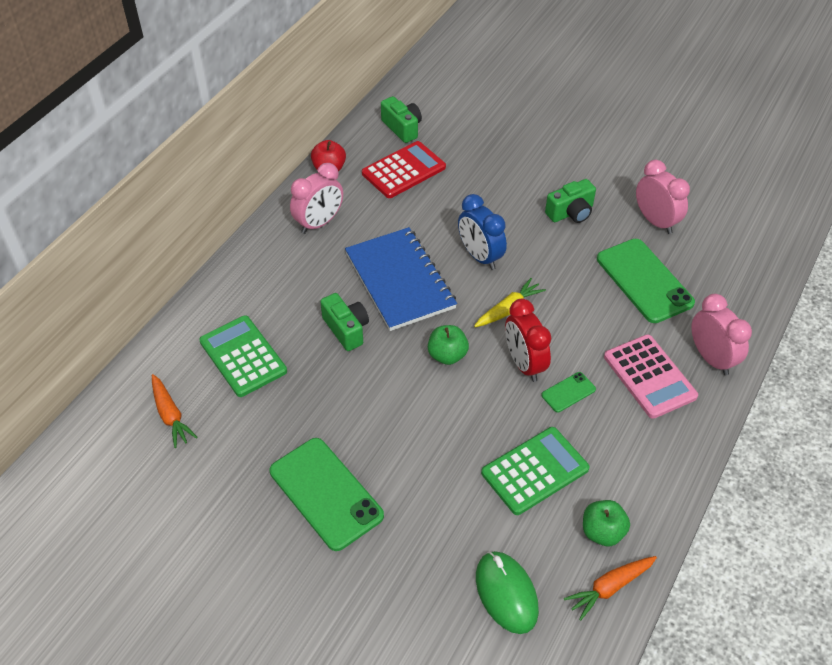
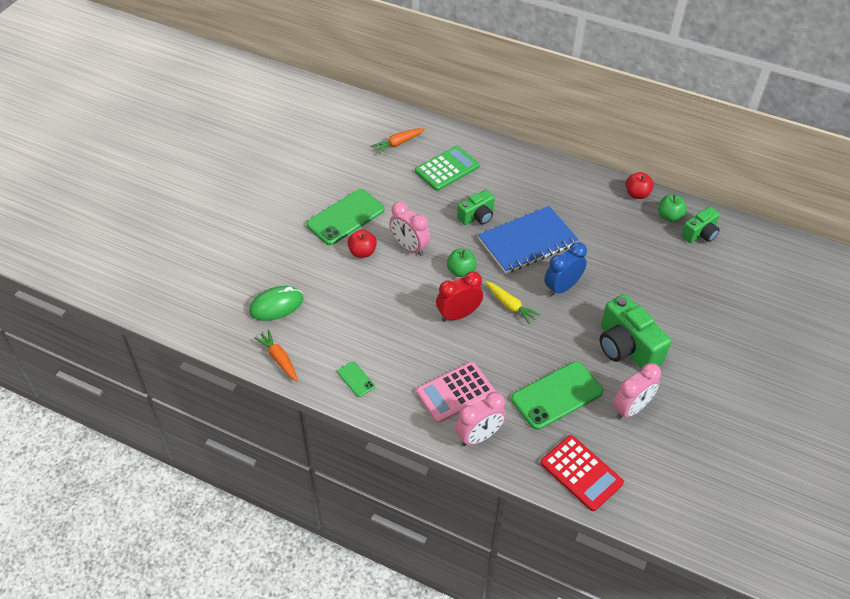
camera: 85 degrees right, 0 degrees up
pink clock [290,163,343,234] -> pink clock moved to [389,201,430,256]
red calculator [362,141,446,198] -> red calculator moved to [540,435,624,511]
green calculator [481,427,589,515] -> none
green phone [541,372,596,412] -> green phone moved to [337,361,375,397]
green camera [545,179,596,223] -> green camera [600,294,671,369], size x1.69
green apple [583,500,630,546] -> green apple moved to [658,195,687,222]
none -> red apple [347,230,377,258]

